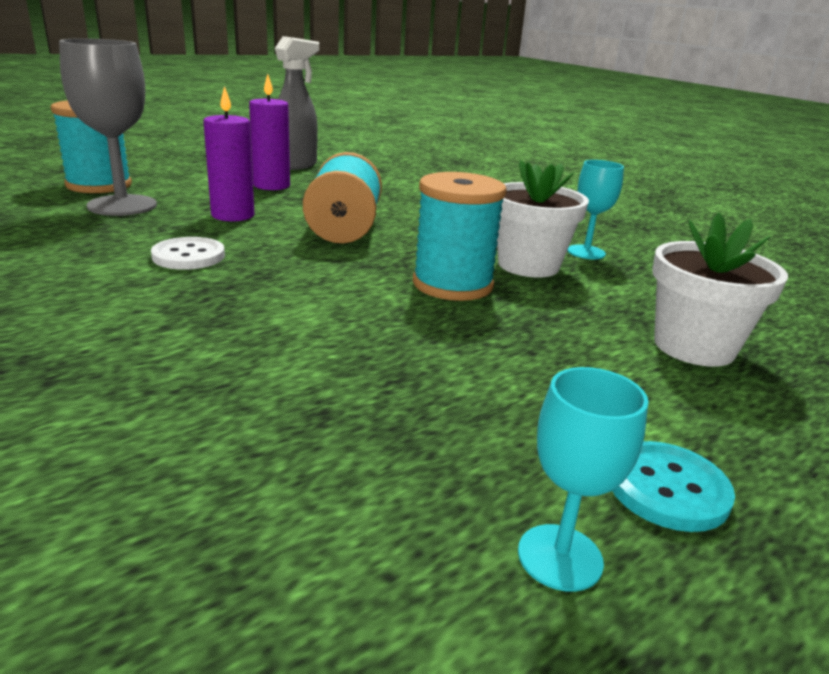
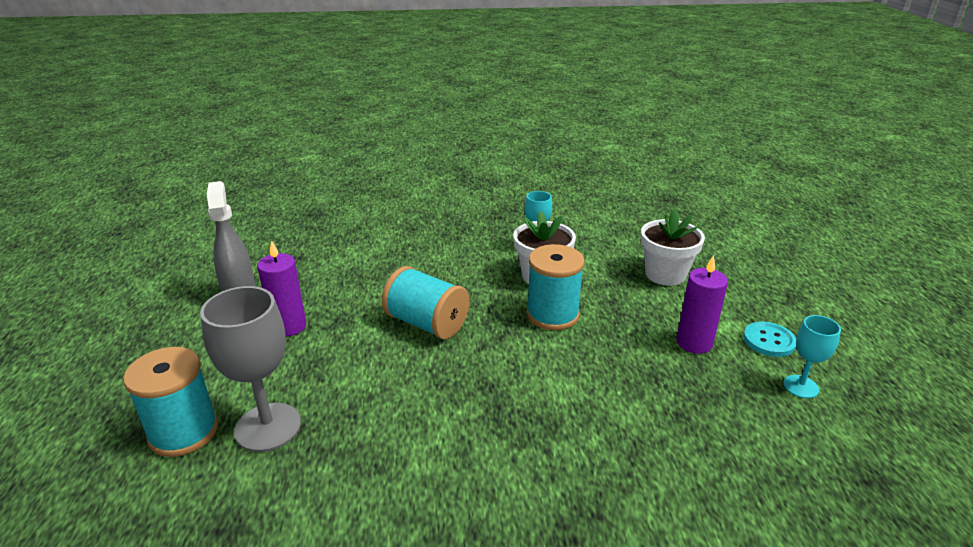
camera: 55 degrees left, 5 degrees up
white button [151,237,225,270] -> none
purple candle [203,86,254,221] -> purple candle moved to [676,255,728,354]

